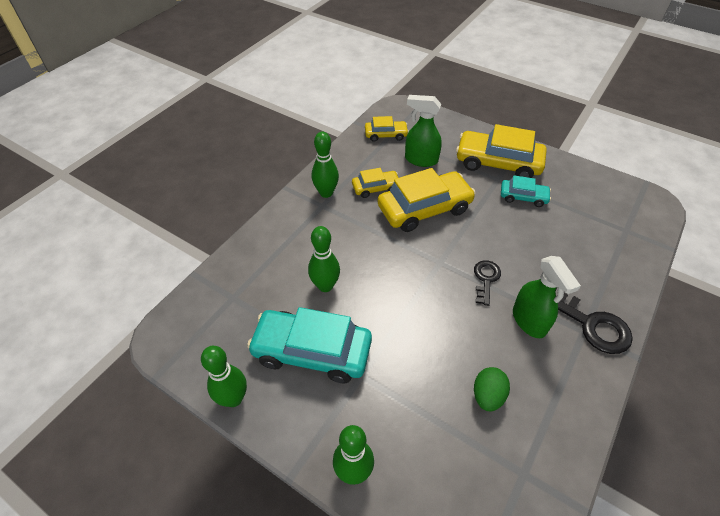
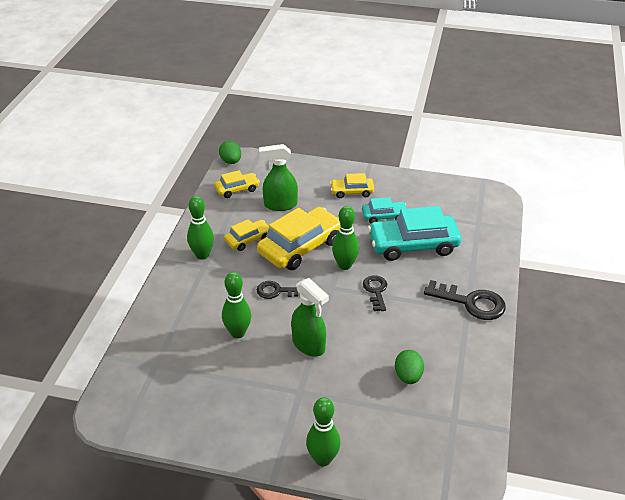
camera: 20 degrees left, 10 degrees down
green bowling pin [201,346,247,407] -> green bowling pin moved to [332,206,359,270]
turquoise car [247,307,372,384] -> turquoise car moved to [368,206,461,261]
yellow car [456,124,547,178] -> yellow car [330,173,374,198], size x0.53
green spray bottle [513,256,581,338] -> green spray bottle moved to [291,278,329,357]
none -> green egg [219,141,241,164]
none -> black key [257,281,298,299]

